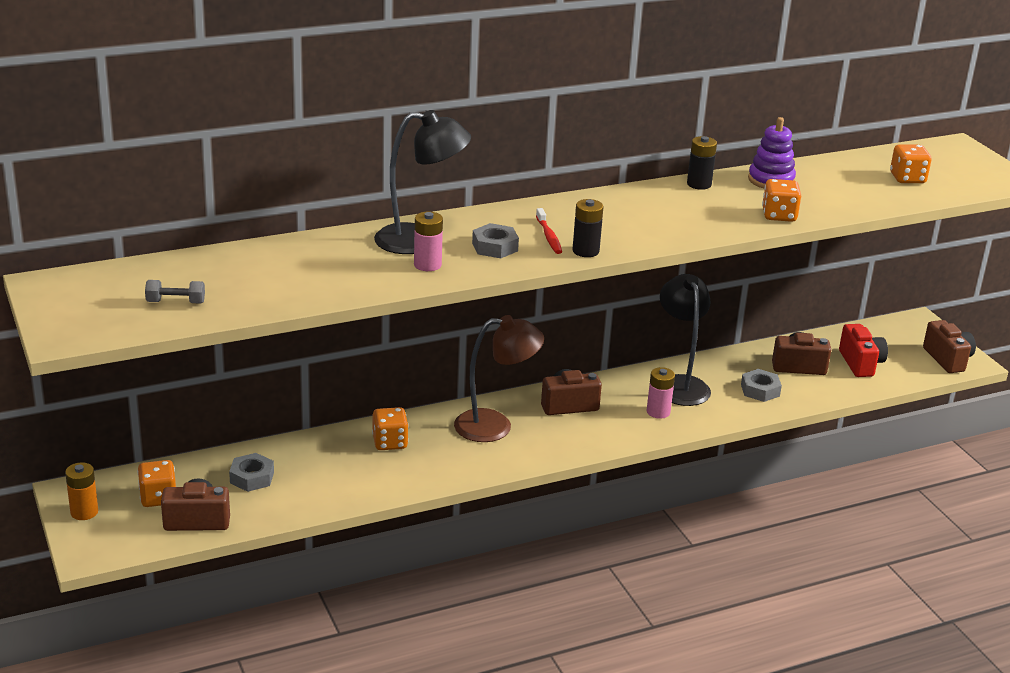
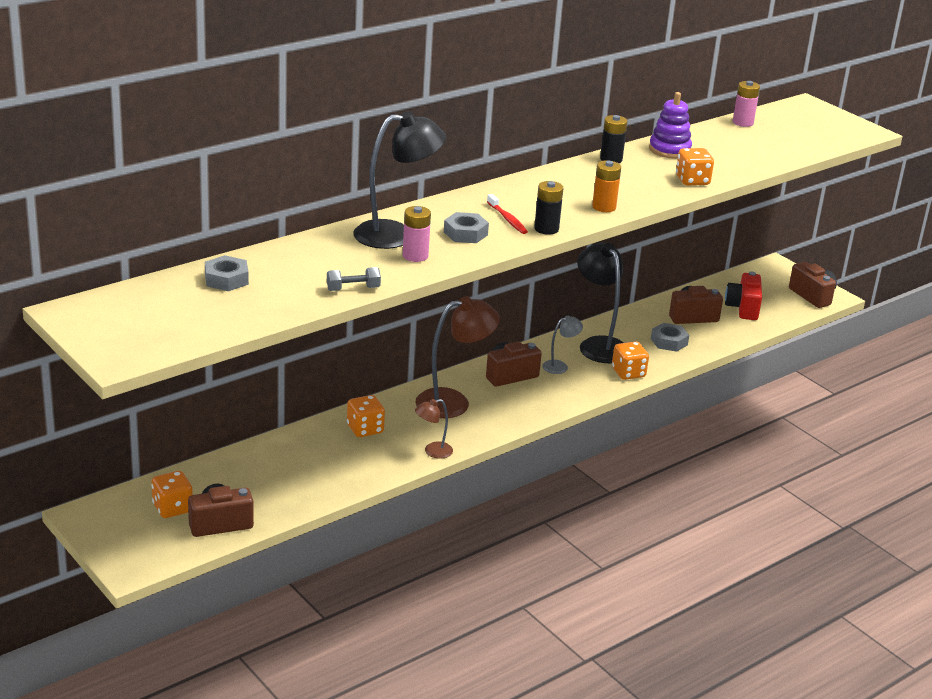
camera: 15 degrees left, 0 degrees up
orange battery [65,462,98,520] -> orange battery moved to [592,160,621,212]
grey dumbbell [145,280,205,303] -> grey dumbbell moved to [327,267,381,291]
grey nut [229,453,274,492] -> grey nut moved to [205,255,249,291]
pink battery [647,367,675,419] -> pink battery moved to [733,81,760,127]
red camera [839,324,888,377] -> red camera turned 150 degrees counterclockwise [725,271,762,320]
orange dice [890,144,932,183] -> orange dice moved to [612,342,649,380]
none -> brown lamp [415,399,453,459]
none -> grey lamp [542,316,583,374]

